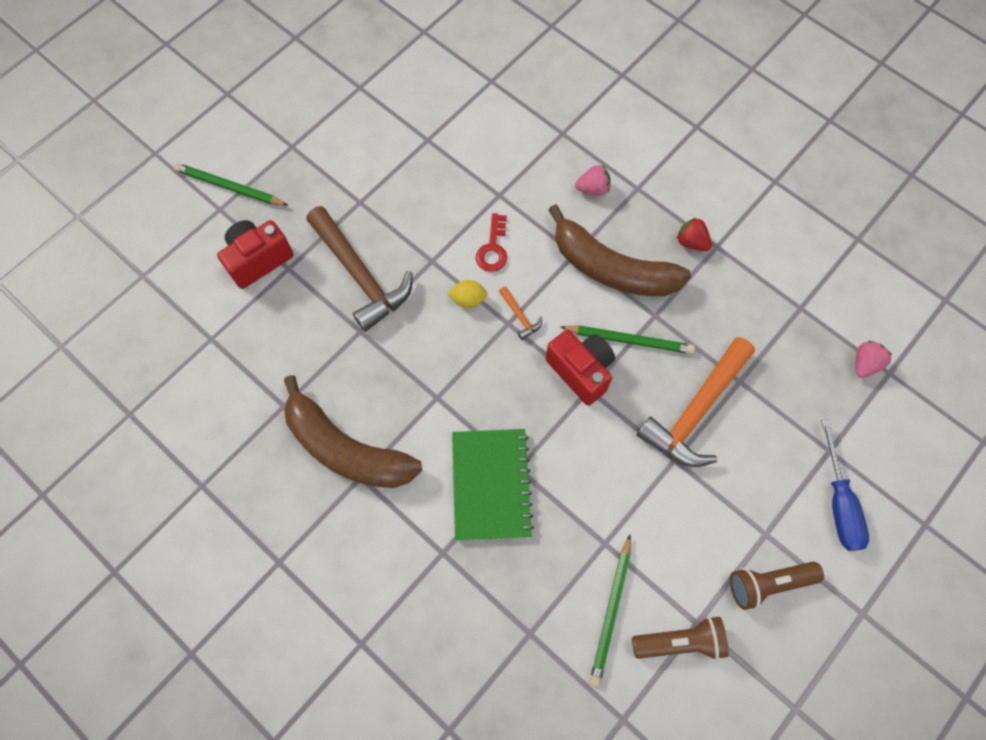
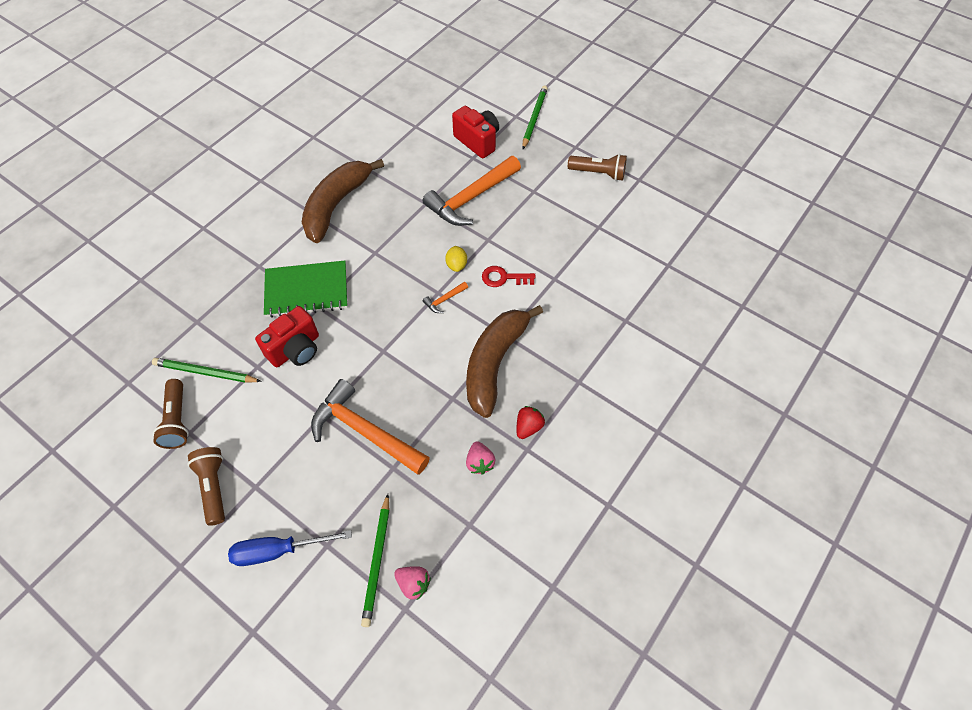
camera: 85 degrees right, 10 degrees down
brown hammer [306,206,413,332] -> orange hammer [423,156,521,226]
red camera [545,330,615,405] -> red camera moved to [255,306,319,367]
green pencil [560,325,695,354] -> green pencil moved to [361,494,389,627]
pink strawberry [575,165,611,196] -> pink strawberry moved to [466,441,496,474]
none -> brown flashlight [568,154,627,181]

